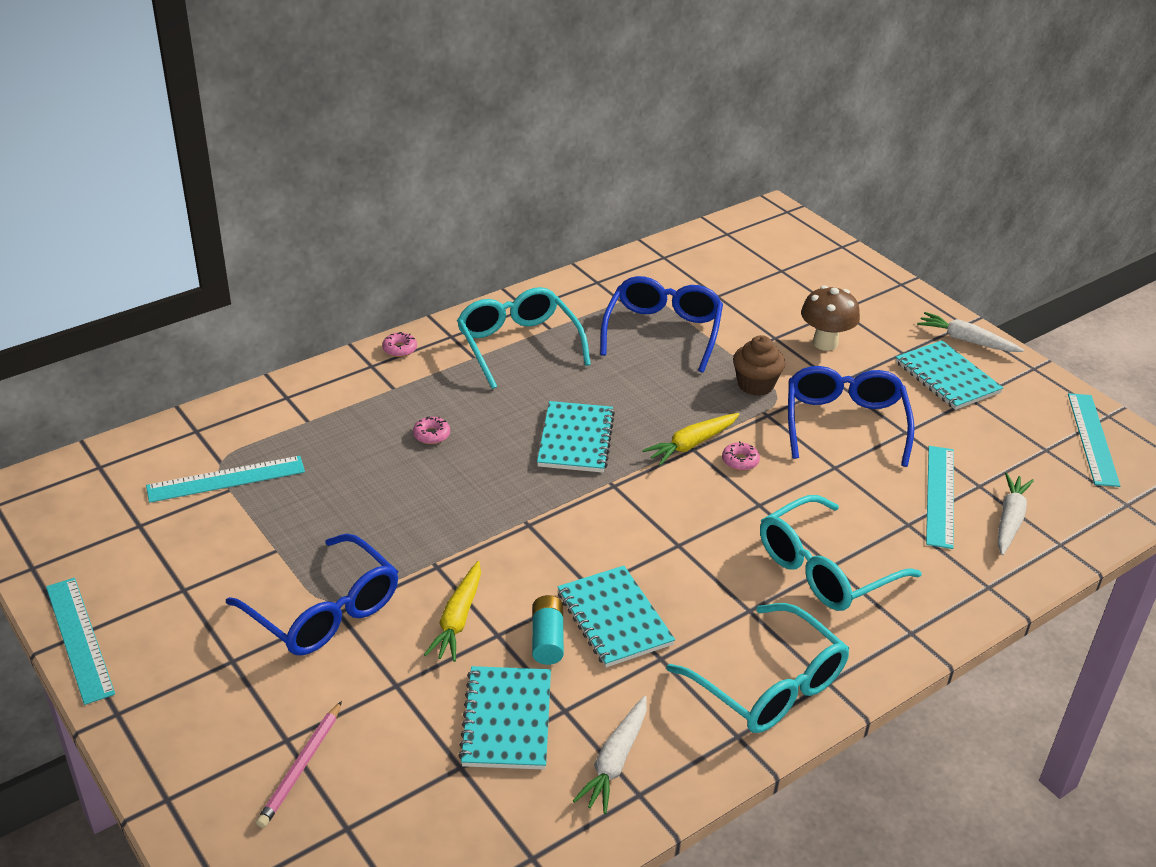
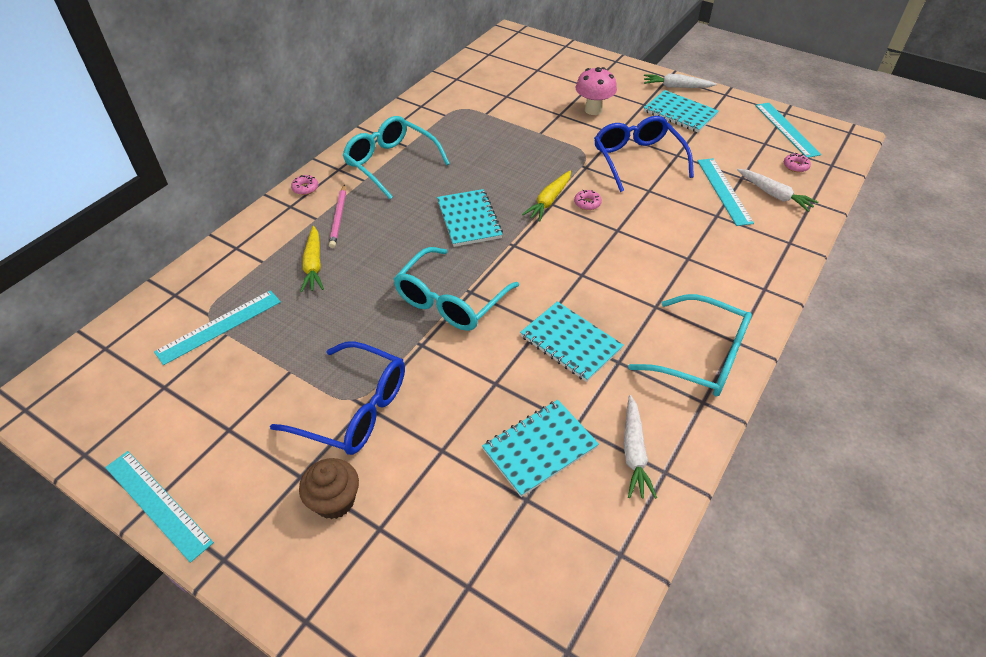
camera: 20 degrees left, 10 degrees up
pink pencil [256,701,342,828] -> pink pencil moved to [329,185,346,248]
pink donut [413,416,450,444] -> pink donut moved to [784,153,811,172]
yellow carrot [424,561,481,662] -> yellow carrot moved to [300,226,324,292]
turquoise notebook [458,666,551,770] -> turquoise notebook turned 75 degrees clockwise [482,400,599,497]
turquoise battery [532,595,564,665] -> none
blue glasses [600,276,723,373] -> none
brown cupcake [733,335,785,396] -> brown cupcake moved to [299,458,359,519]
turquoise glasses [760,495,922,611] -> turquoise glasses moved to [394,247,519,331]
brown mushroom [801,285,860,351] -> pink mushroom [576,67,617,115]
white carrot [998,473,1034,555] -> white carrot turned 135 degrees clockwise [737,169,818,212]

